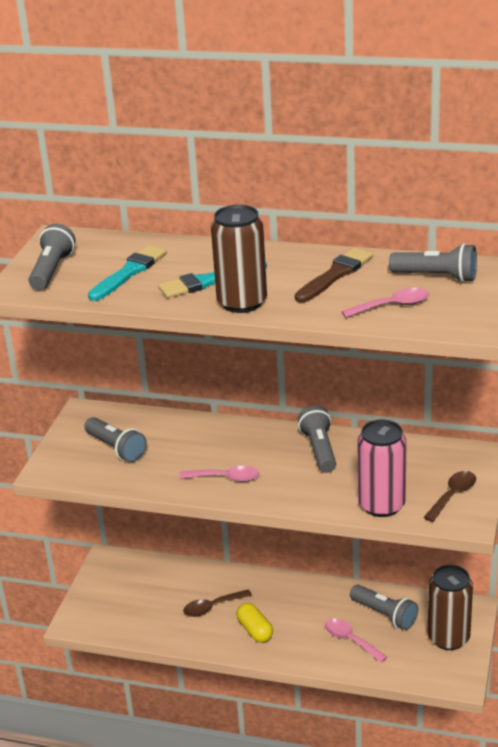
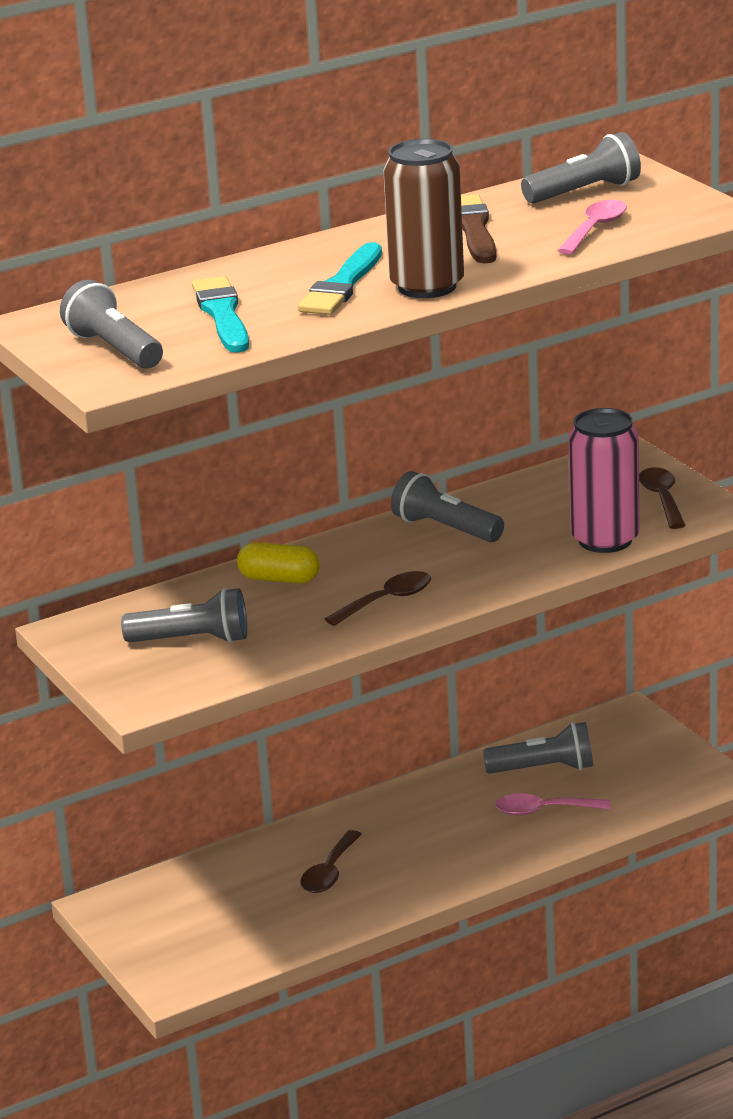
camera: 45 degrees left, 5 degrees down
pink spoon [179,466,259,482] -> brown spoon [325,571,431,626]
yellow capsule [237,603,273,643] -> yellow capsule moved to [237,542,320,583]
brown can [428,565,473,650] -> none

